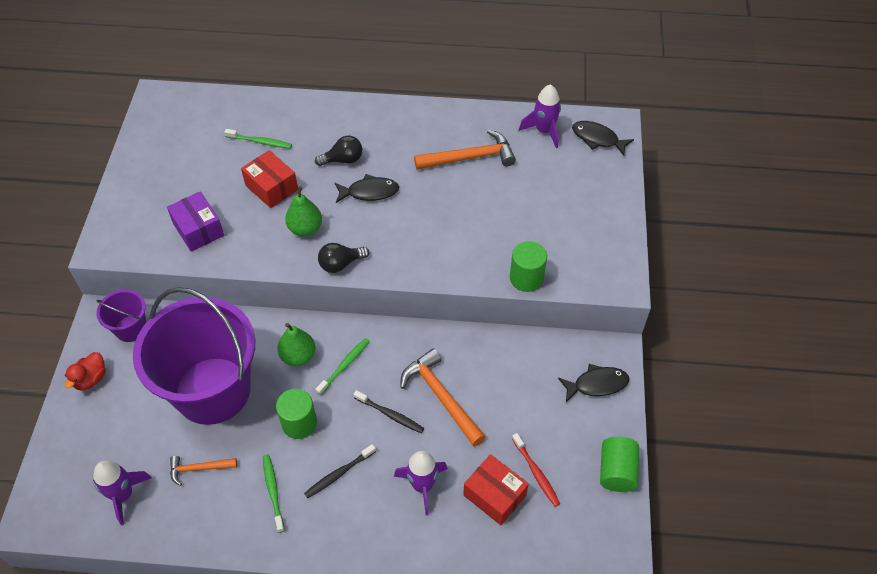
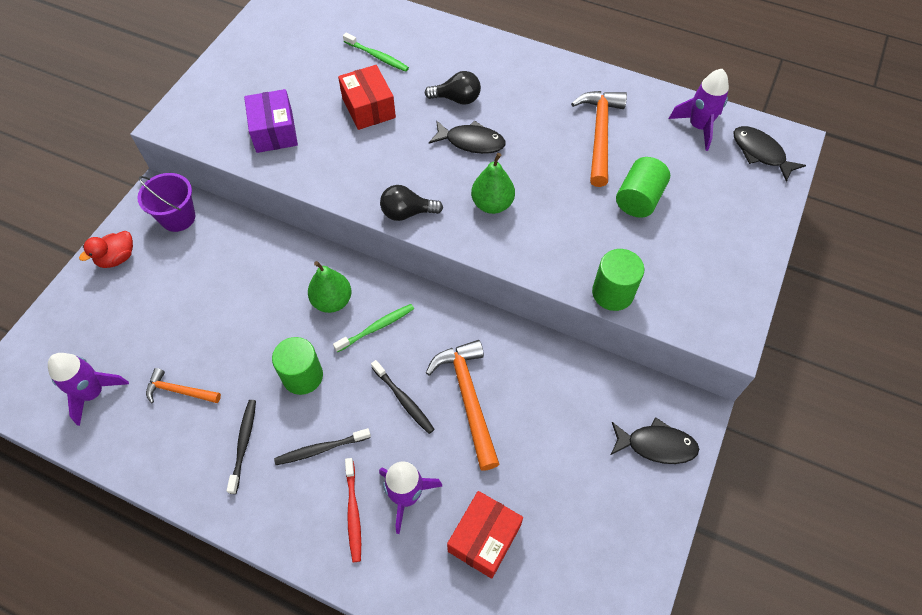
camera: 20 degrees right, 5 degrees up
purple bucket [133,287,255,425] -> none
green toothbrush [263,454,285,533] -> black toothbrush [227,400,256,494]
green pear [285,186,322,236] -> green pear moved to [471,153,515,214]
orange hammer [414,129,516,170] -> orange hammer turned 90 degrees counterclockwise [571,91,627,187]
red box [463,454,529,525] -> red box turned 60 degrees clockwise [447,491,523,579]
red toothbrush [512,433,560,507] -> red toothbrush moved to [345,458,361,562]
green cylinder [600,437,639,492] -> green cylinder moved to [616,157,670,218]

